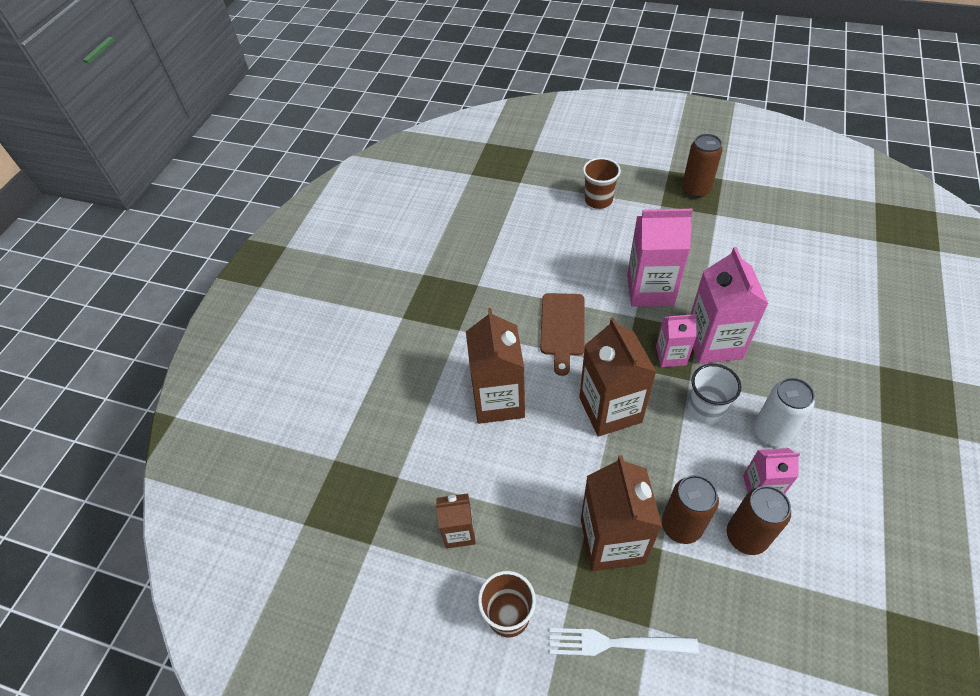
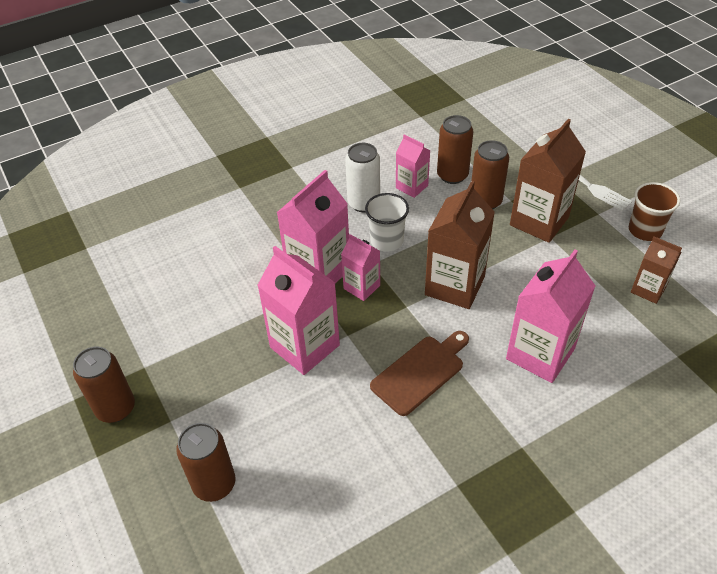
camera: 140 degrees left, 5 degrees down
brown carton [466,308,525,424] -> pink carton [506,250,595,383]
brown cup [583,158,621,209] -> brown can [176,423,235,502]

